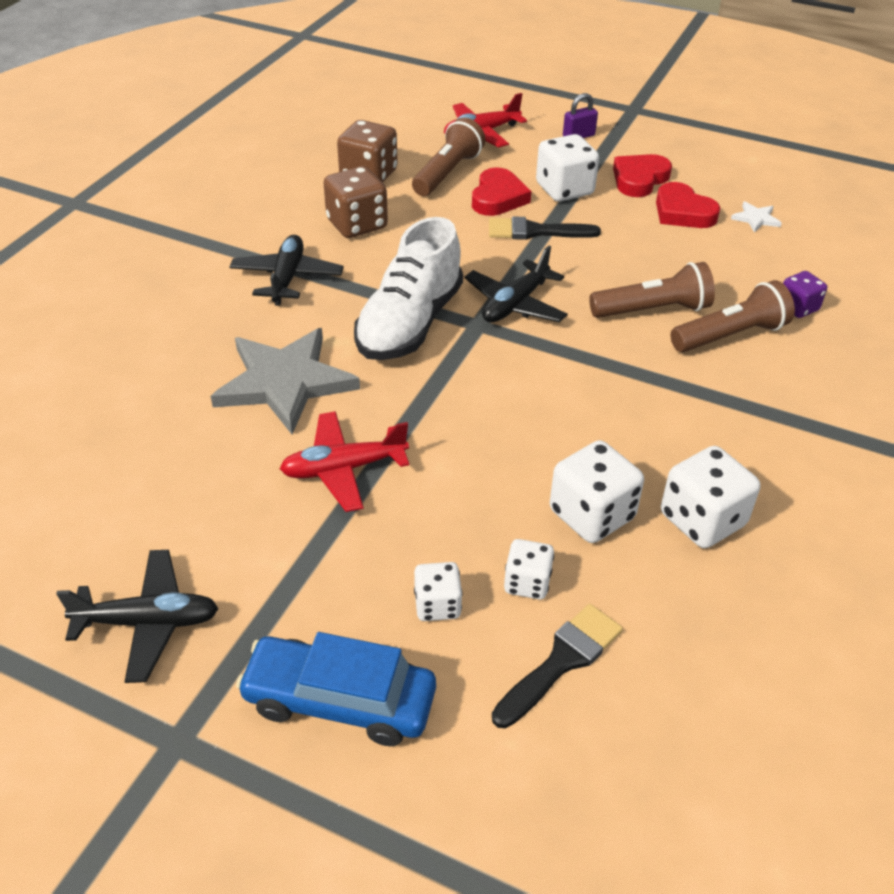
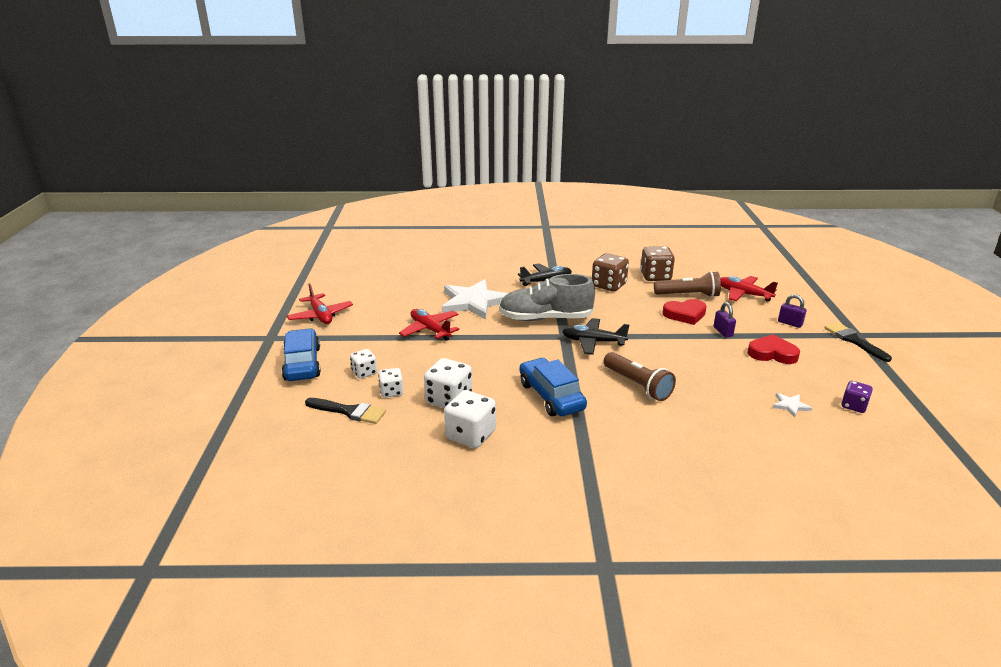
camera: 65 degrees right, 15 degrees down
black plane [56,550,219,683] -> red plane [287,283,353,324]
grey star [211,328,360,434] -> white star [442,279,508,320]
white shoe [354,217,463,360] -> grey shoe [499,274,595,321]
black brush [489,216,601,240] -> black brush moved to [824,322,892,362]
white dice [536,134,599,202] -> purple padlock [714,302,736,337]
red heart [656,182,720,228] -> none
brown flashlight [670,280,795,352] -> none
purple dice [783,271,827,318] -> purple dice moved to [841,381,873,413]
none -> blue car [519,358,587,416]

